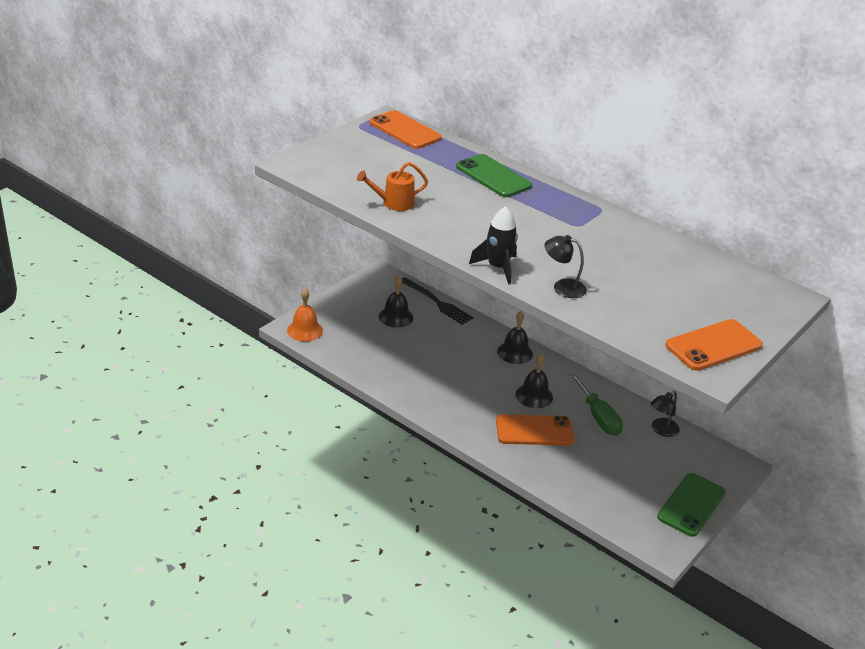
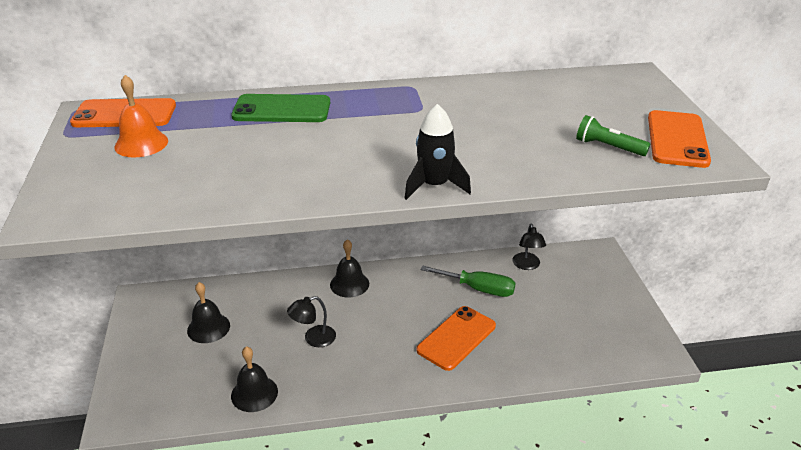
camera: 45 degrees left, 0 degrees up
orange bell [287,288,323,342] -> orange bell moved to [114,75,168,157]
orange watering can [357,162,428,211] -> none
black fork [402,277,474,325] -> none
black bell [516,353,553,408] -> black bell moved to [231,346,278,412]
black lamp [545,235,587,298] -> black lamp moved to [287,296,336,347]
green phone [657,473,726,537] -> none
none -> green flashlight [576,115,650,156]

